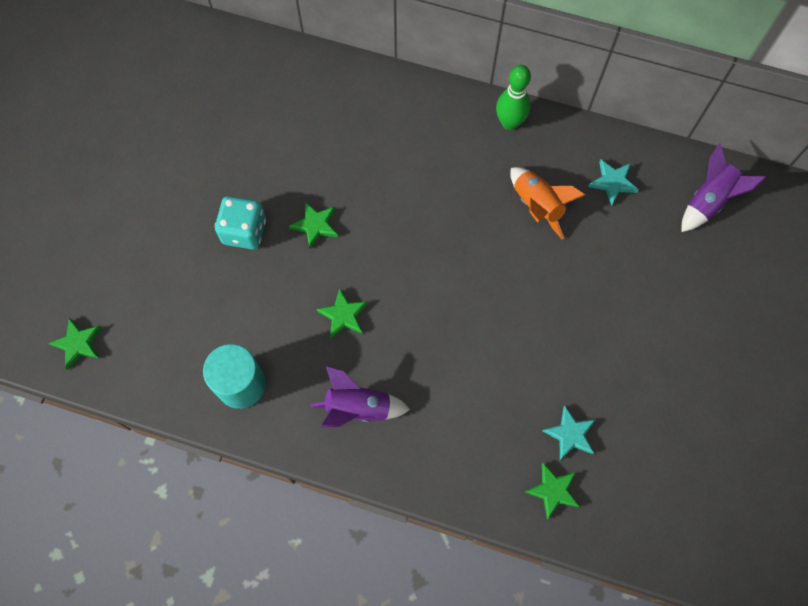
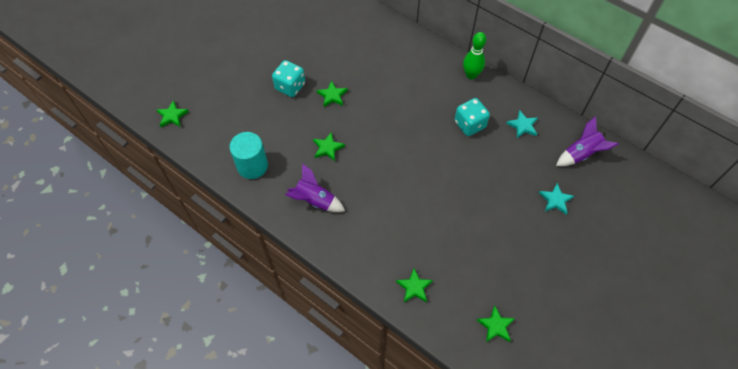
camera: 20 degrees right, 10 degrees down
orange rocket [510,167,585,240] -> turquoise dice [455,98,490,136]
turquoise star [542,406,595,460] -> turquoise star moved to [539,183,574,215]
none -> green star [477,306,515,342]

